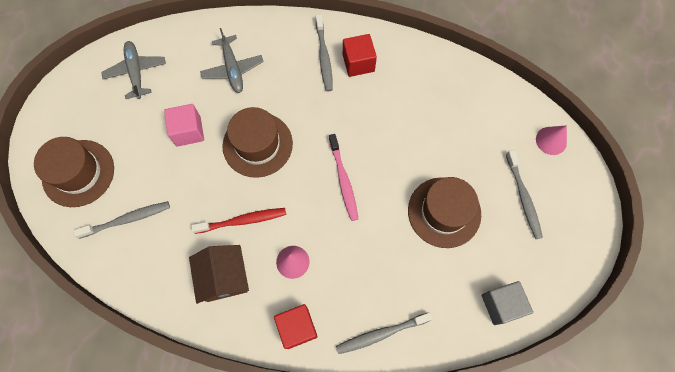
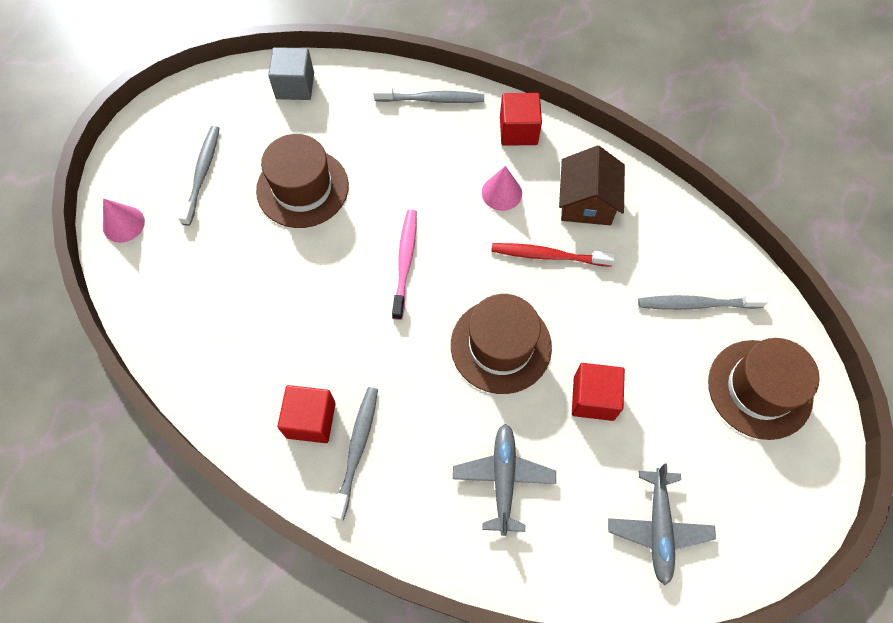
camera: 160 degrees left, 5 degrees down
pink cube [164,104,204,147] -> red cube [572,363,625,421]

